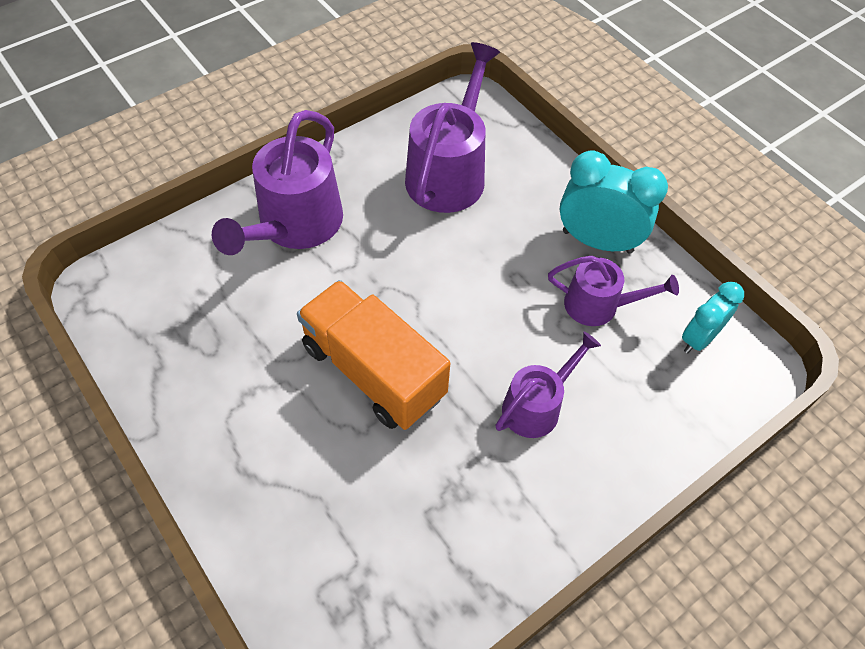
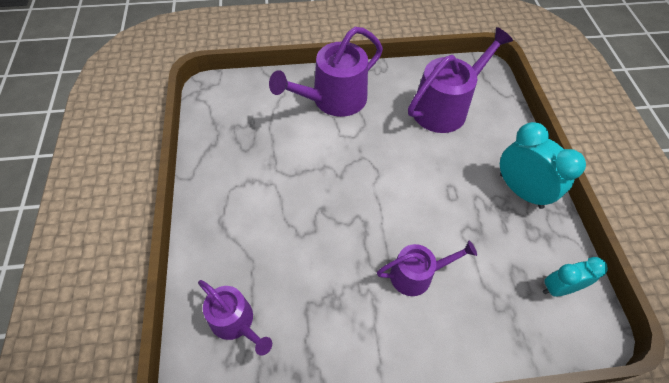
camera: 30 degrees right, 0 degrees up
orange truck [297,280,450,430] -> none
purple watering can [548,256,679,326] -> purple watering can moved to [198,280,272,355]

